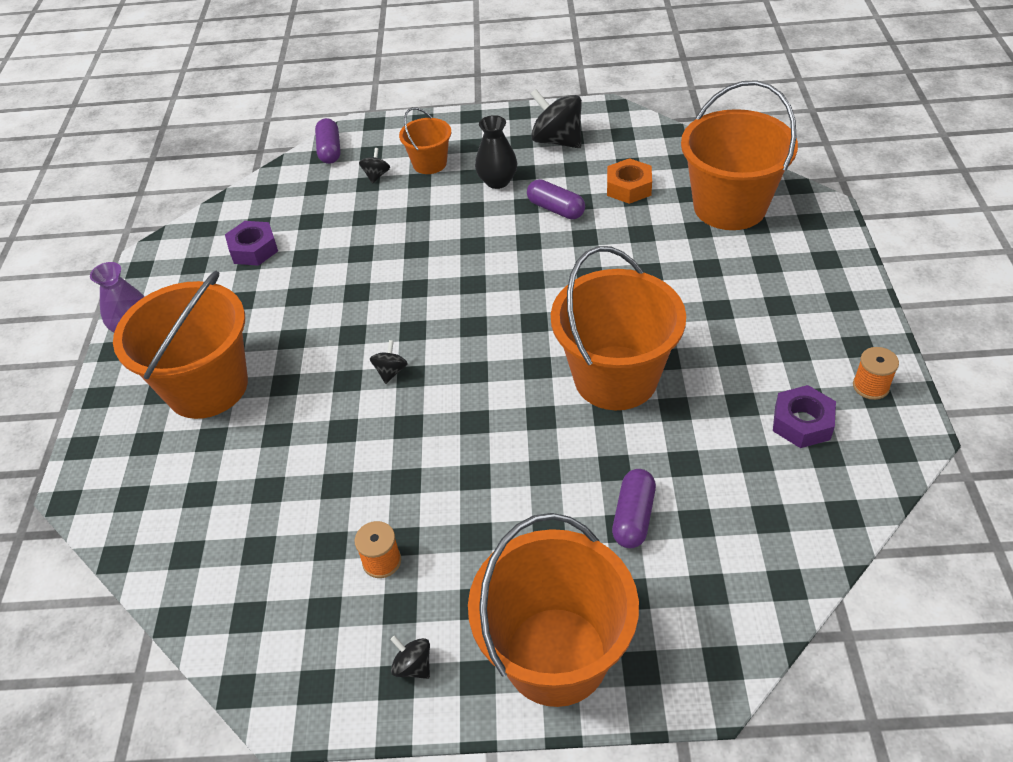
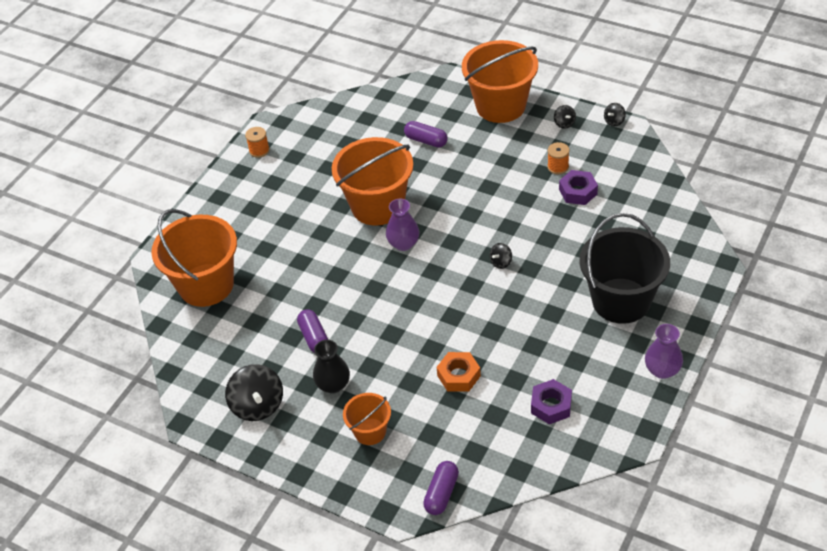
camera: 150 degrees left, 0 degrees up
orange bucket [113,271,248,419] -> black bucket [579,213,670,324]
black spinning top [359,148,390,184] -> black spinning top moved to [604,103,626,127]
orange nut [607,158,652,204] -> orange nut moved to [436,352,481,392]
purple capsule [612,469,656,548] -> purple capsule turned 75 degrees clockwise [404,121,448,147]
purple nut [773,385,836,448] -> purple nut moved to [559,170,598,205]
none -> purple vase [386,198,419,251]

